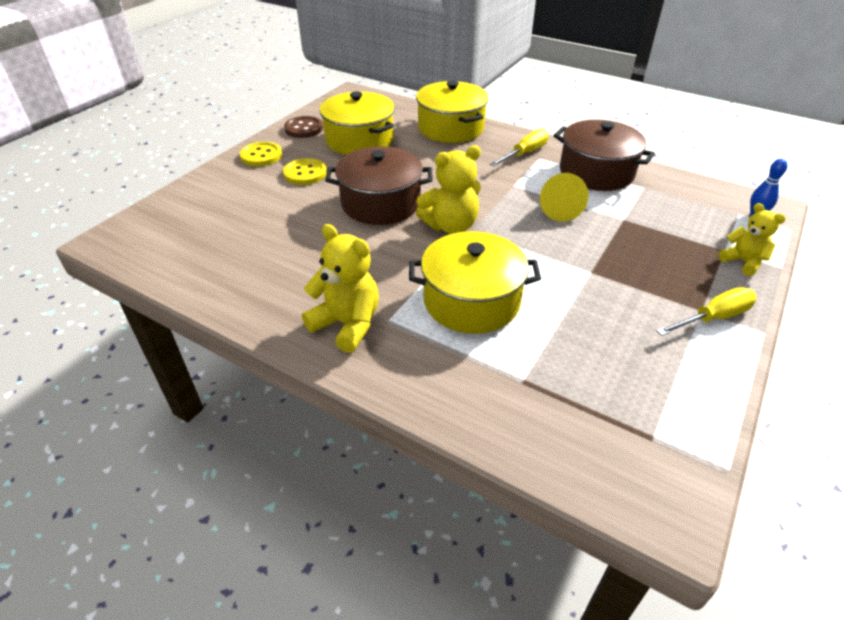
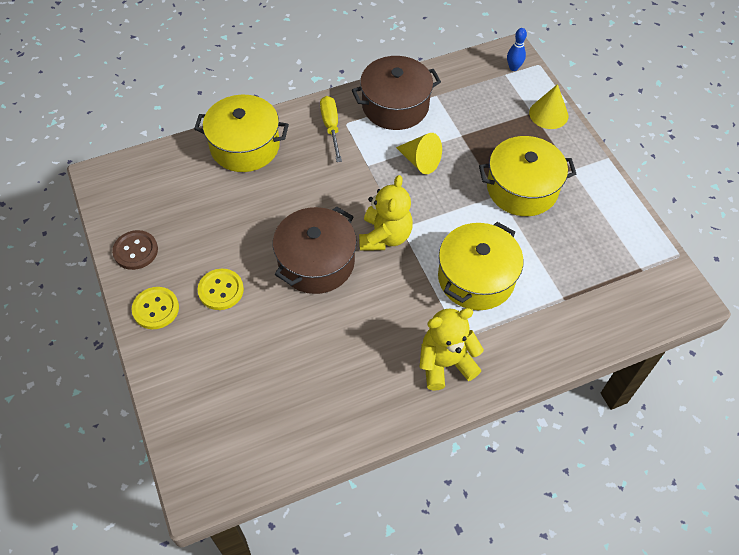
camera: 55 degrees left, 15 degrees up
yellow pot [320,91,394,155] -> yellow pot moved to [479,136,576,216]
yellow screwdriver [656,287,757,336] -> none
yellow teddy bear [719,203,786,276] -> yellow cone [529,84,568,129]

